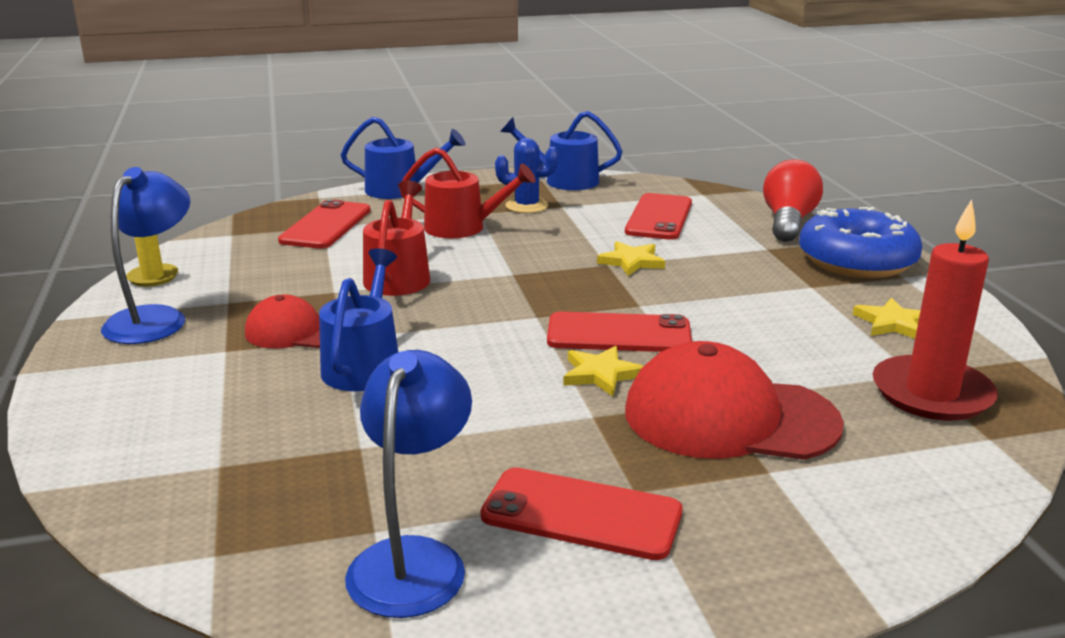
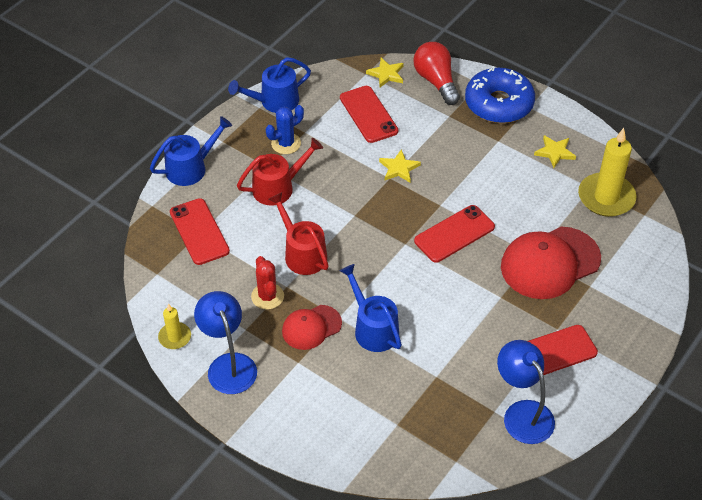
camera: 40 degrees left, 25 degrees up
yellow star [563,346,643,396] -> yellow star moved to [366,58,404,87]
red candle [873,199,998,421] -> yellow candle [578,128,637,217]
none -> red cactus [251,256,284,310]

